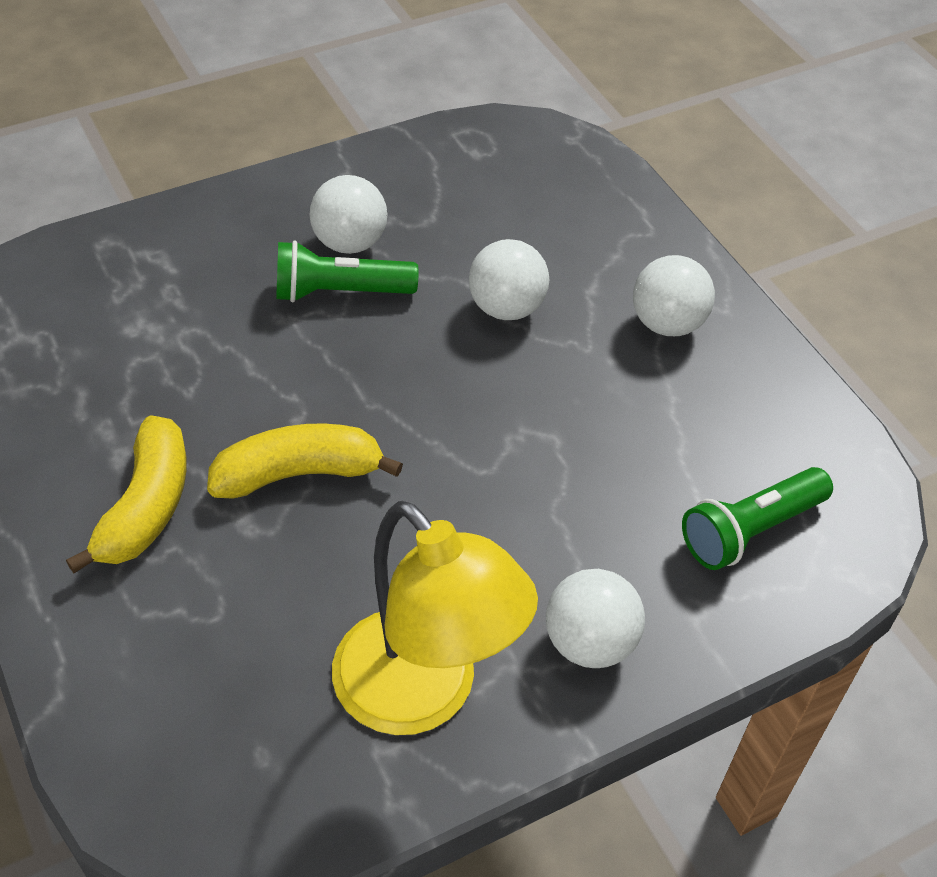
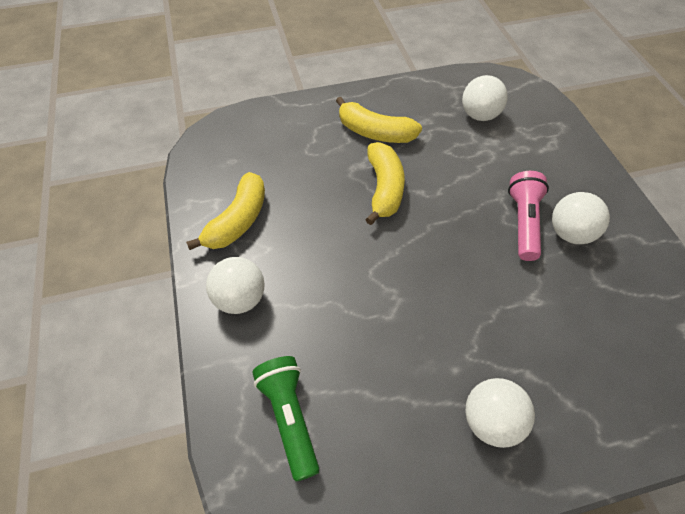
camera: 105 degrees right, 5 degrees up
green flashlight [276,241,419,302] -> pink flashlight [508,171,549,261]
yellow lamp [332,501,538,735] -> yellow banana [186,172,265,250]
white ball [469,239,549,320] -> white ball moved to [462,75,507,121]

